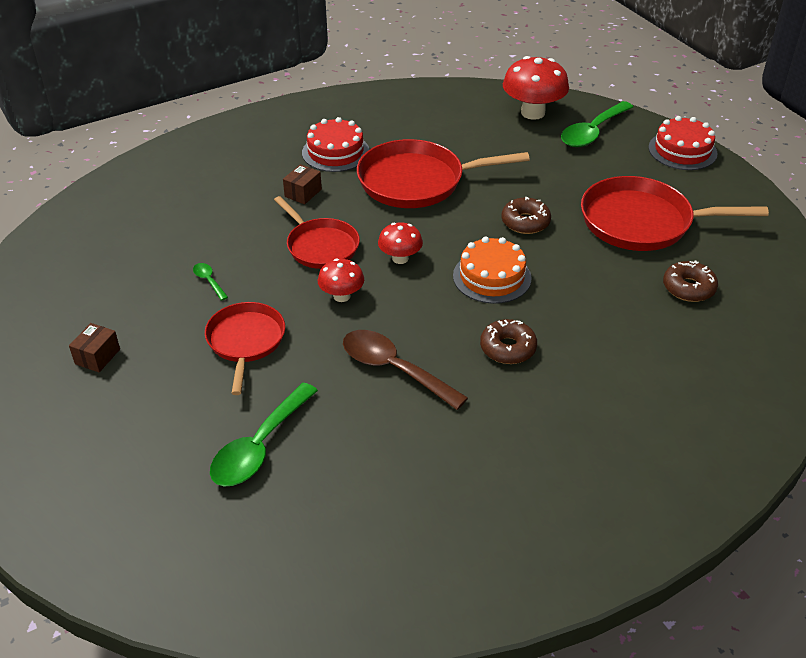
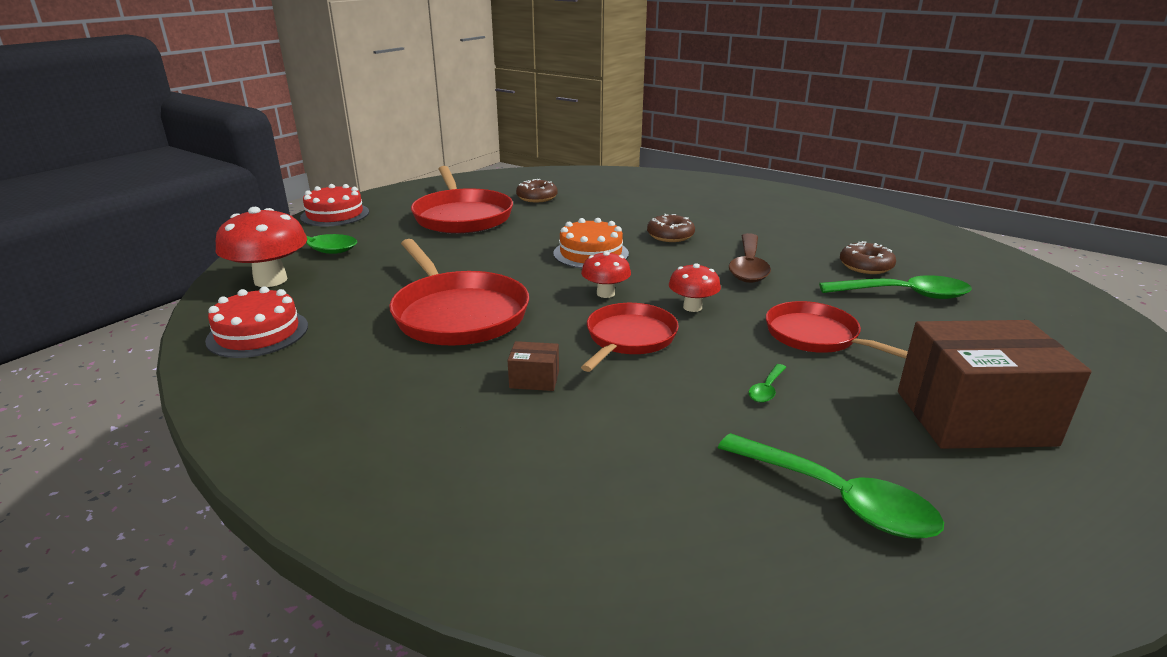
camera: 115 degrees left, 15 degrees down
brown box [69,323,120,372] -> brown box [898,320,1091,449], size x2.40
red pan [205,302,285,395] -> red pan turned 75 degrees clockwise [766,301,908,359]
red cake [302,117,369,172] -> red cake moved to [205,287,308,358]
brown donut [502,197,551,234] -> brown donut moved to [840,241,896,274]
none -> green spoon [718,433,944,539]

